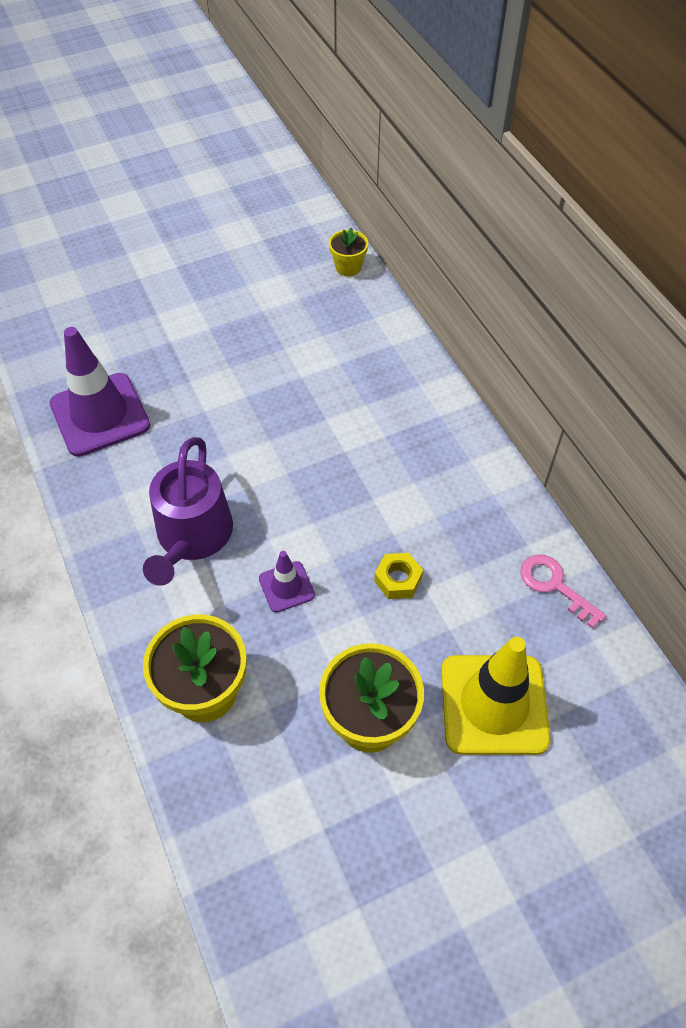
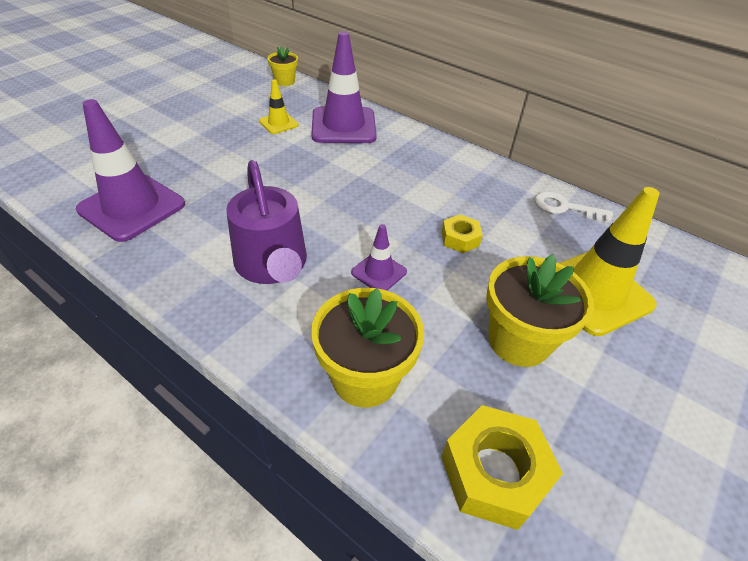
camera: 30 degrees left, 10 degrees down
pink key [520,554,606,629] -> white key [535,191,613,223]
none -> yellow traffic cone [259,79,299,134]
none -> purple traffic cone [311,31,377,143]
none -> yellow nut [441,405,563,530]

